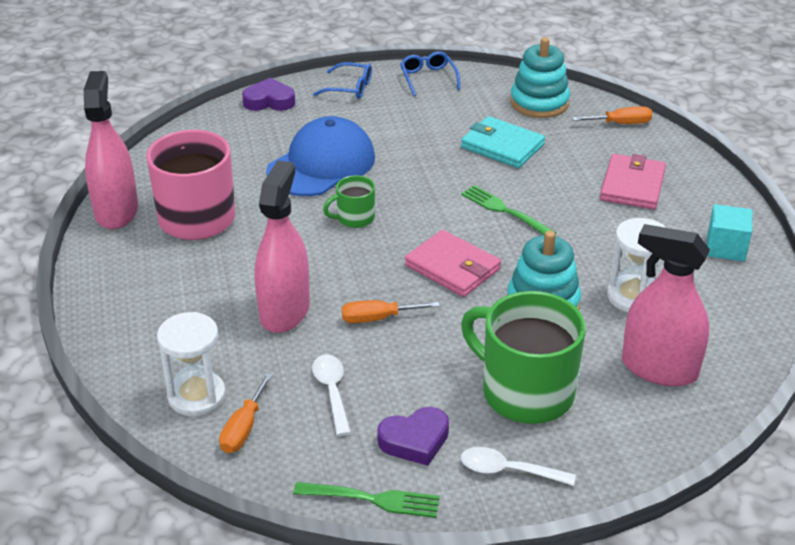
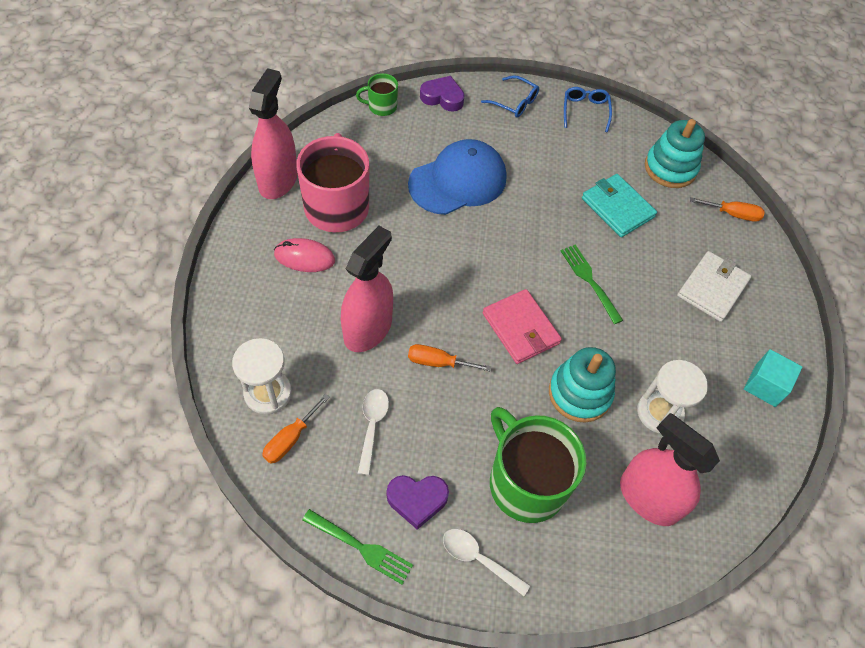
camera: 15 degrees right, 20 degrees up
green mug [323,175,375,228] -> green mug moved to [356,73,398,116]
pink wallet [600,154,666,209] -> white wallet [677,251,752,322]
none -> pink mouse [274,238,335,272]

